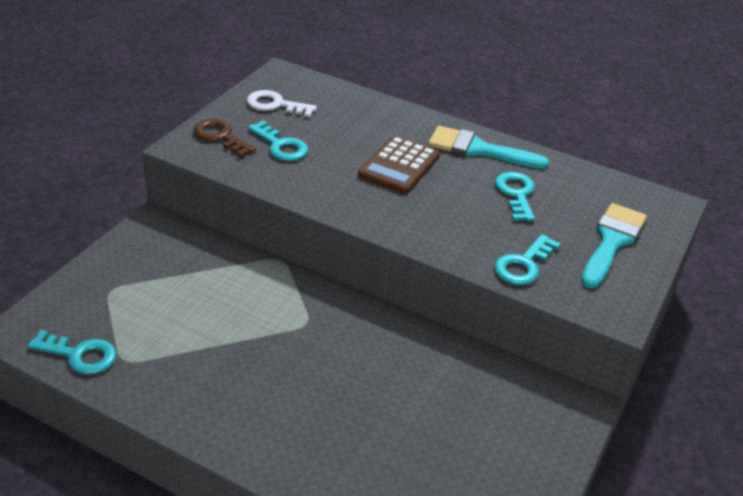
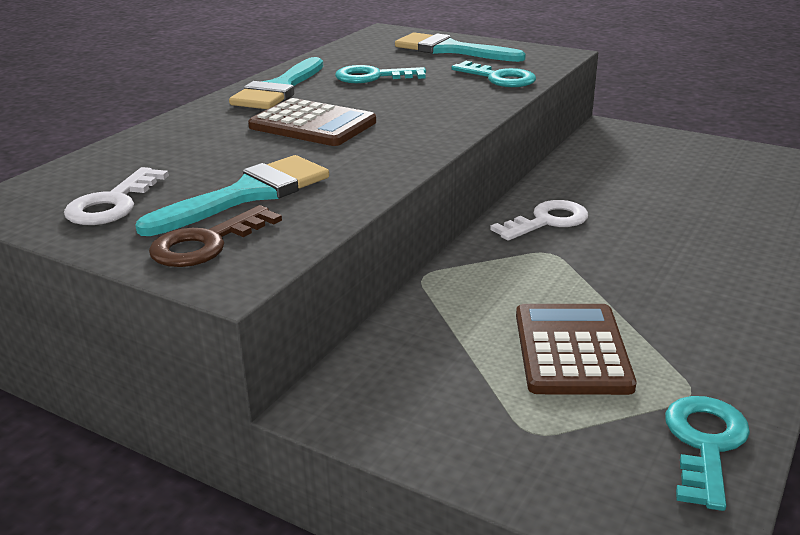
camera: 85 degrees left, 10 degrees down
turquoise key [248,120,308,161] -> turquoise brush [135,155,329,236]
none -> white key [490,200,588,241]
none -> brown calculator [516,304,636,395]

